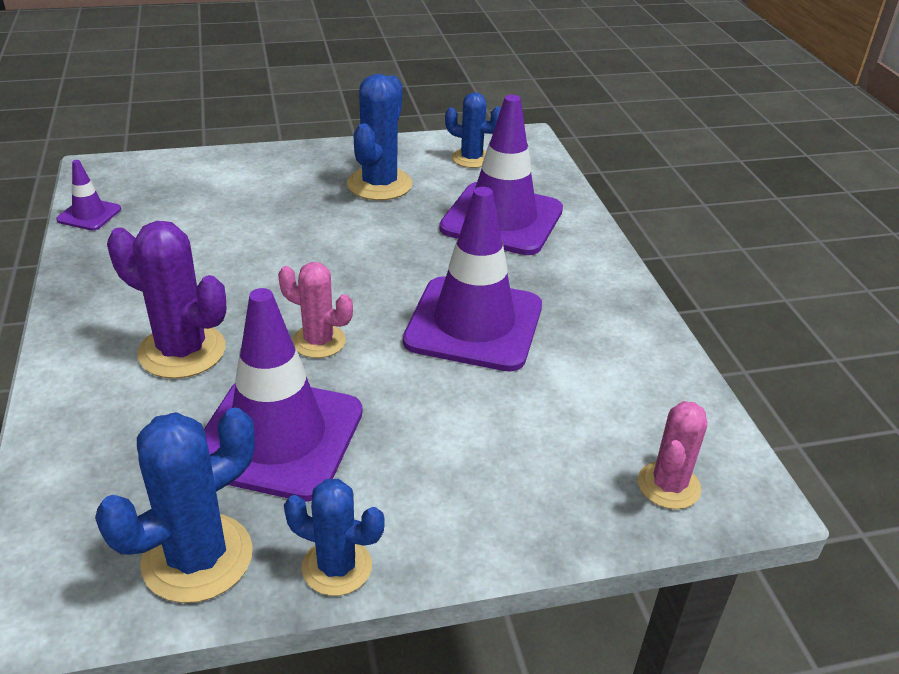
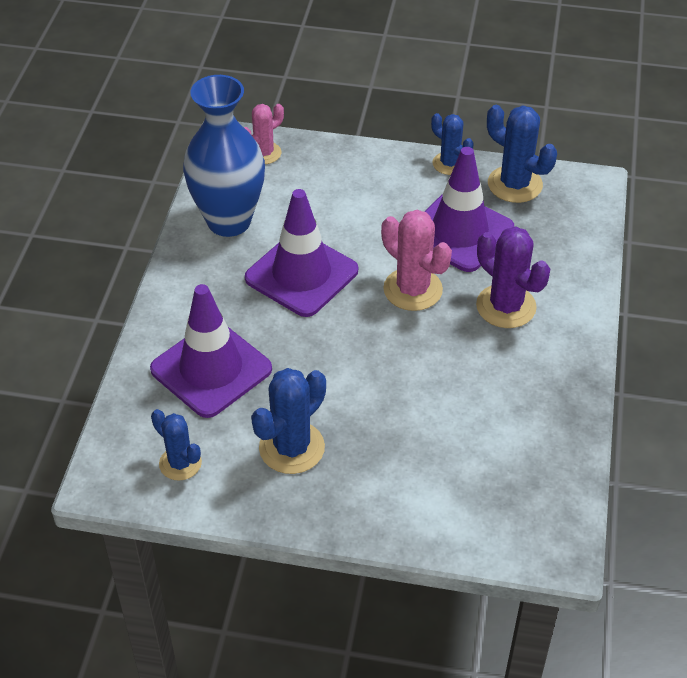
camera: 155 degrees left, 10 degrees up
purple traffic cone [56,160,121,231] -> none
blue cactus [95,408,255,603] -> blue cactus turned 60 degrees clockwise [487,105,557,203]
pink cactus [278,262,353,358] -> pink cactus [381,210,452,311], size x1.56
none -> blue vase [183,75,265,237]

